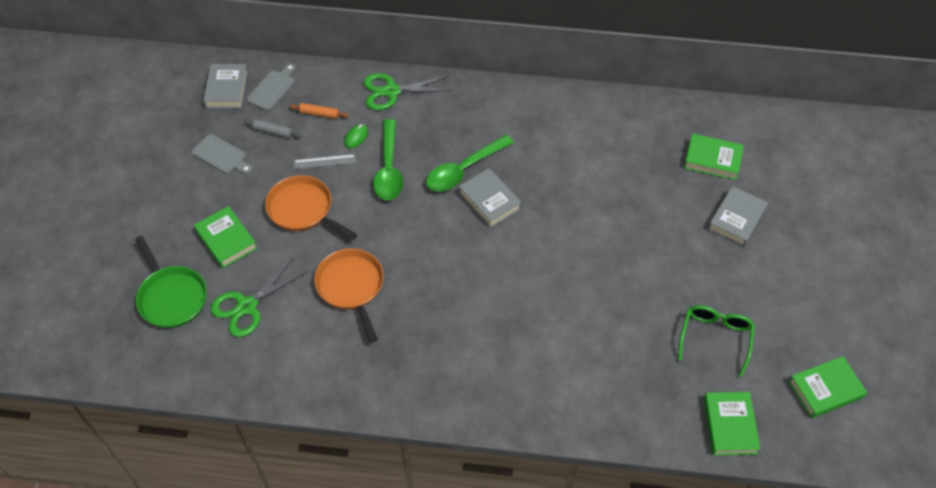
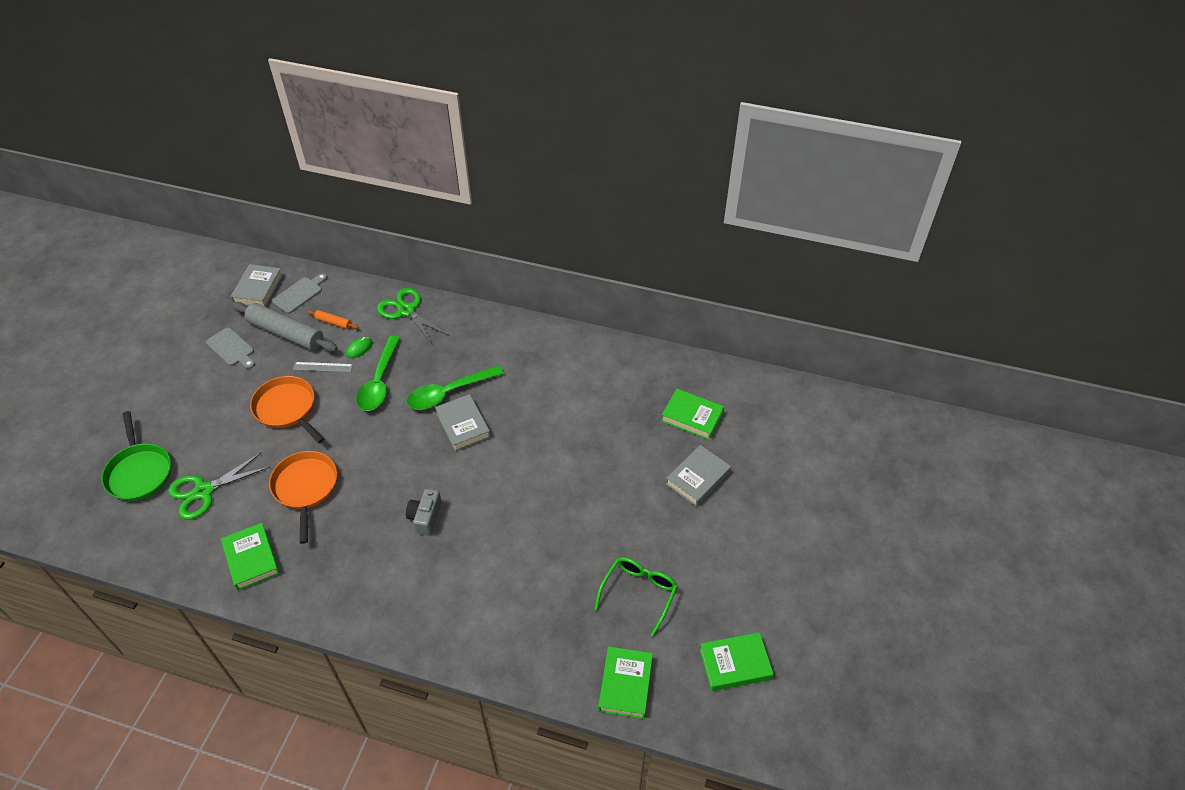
camera: 10 degrees right, 5 degrees down
green book [194,206,258,268] -> green book moved to [221,523,280,591]
grey rolling pin [244,119,302,138] -> grey rolling pin [232,302,338,352], size x2.20
green scissors [363,73,452,110] -> green scissors turned 45 degrees clockwise [377,288,450,346]
none -> grey camera [406,489,442,536]

